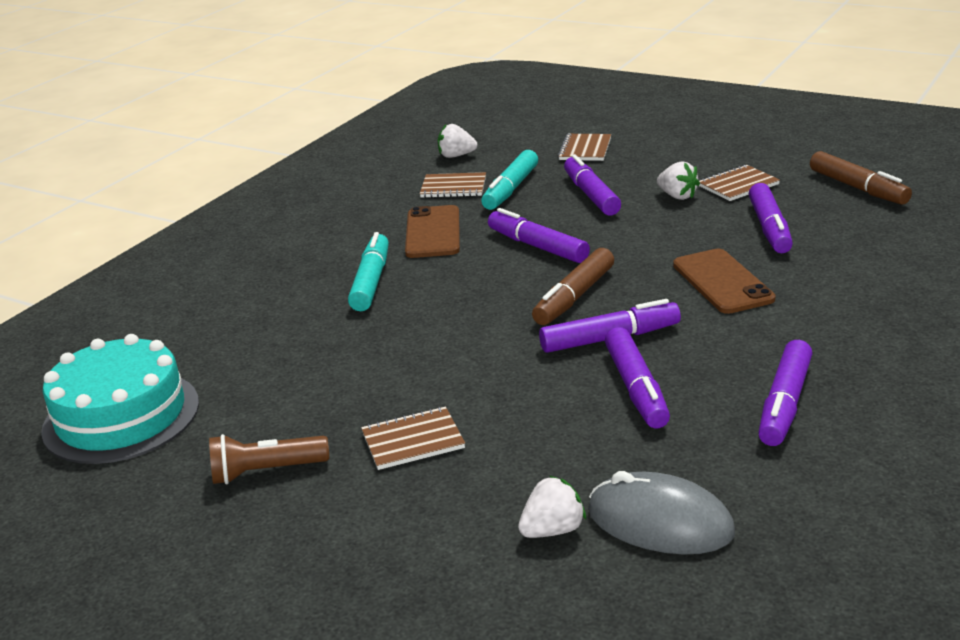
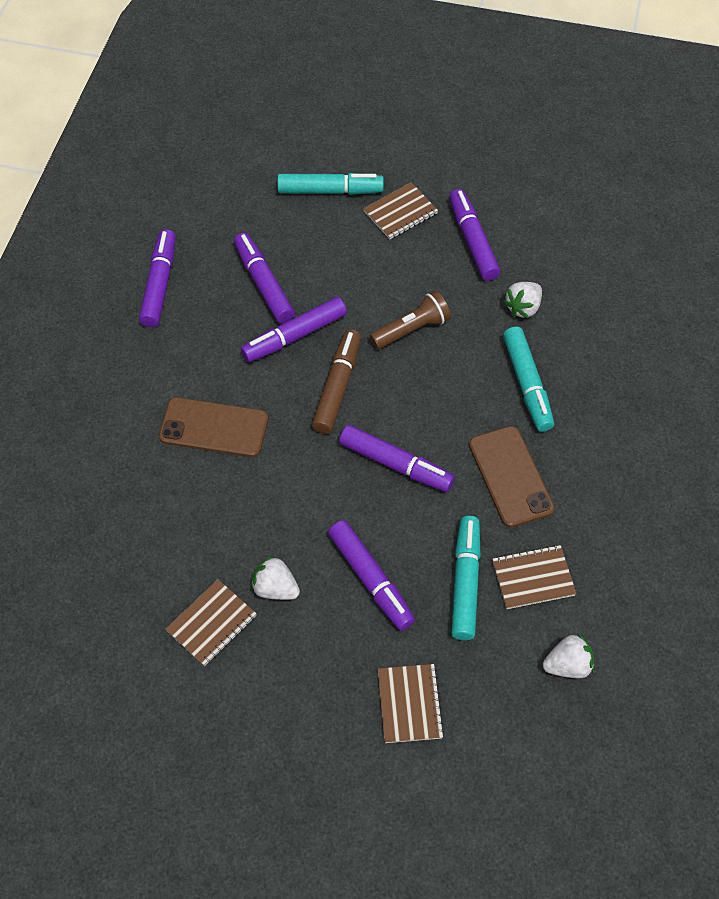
camera: 160 degrees right, 30 degrees up
turquoise cake [41,334,199,464] -> none
brown flashlight [209,434,329,484] -> brown flashlight moved to [370,291,451,349]
white strawberry [518,476,586,538] -> white strawberry moved to [503,282,542,318]
grey mouse [588,471,735,555] -> none
brown phone [673,249,776,314] -> brown phone turned 45 degrees counterclockwise [159,397,268,457]
purple marker [749,183,793,253] -> purple marker moved to [449,189,500,281]
brown marker [810,151,912,205] -> none
none -> turquoise marker [277,173,384,195]

